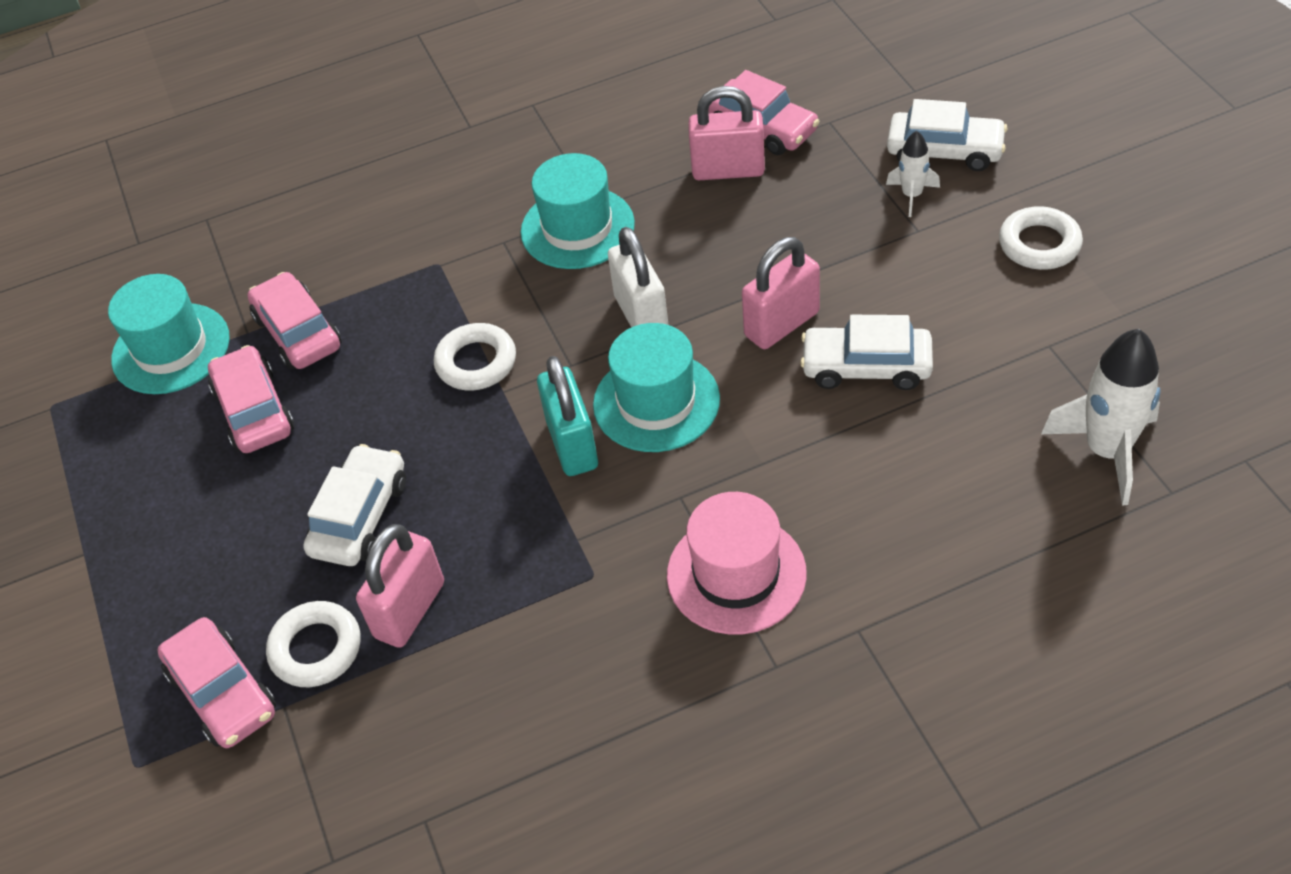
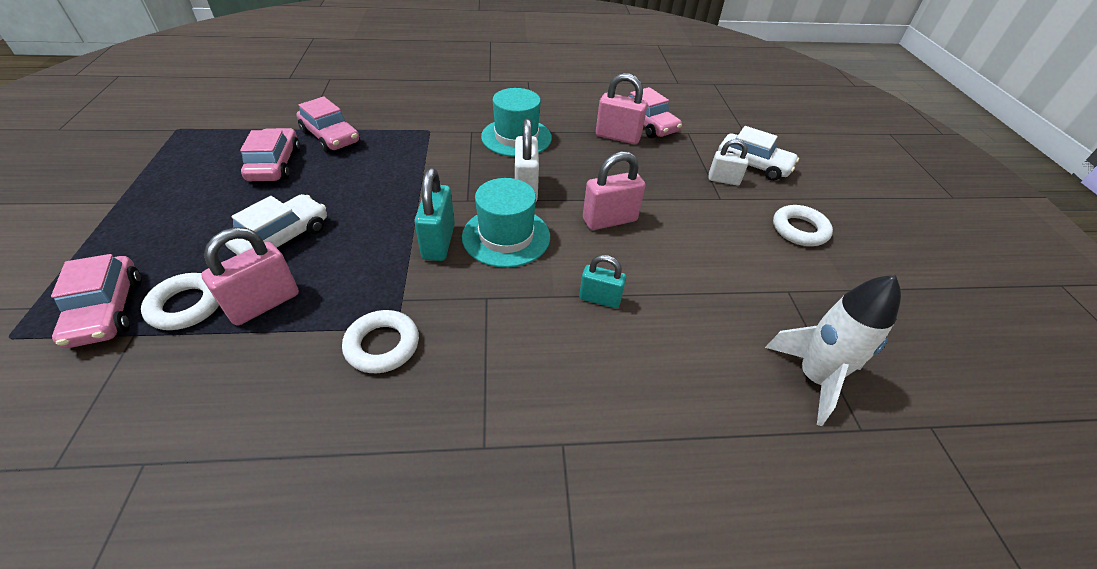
camera: 10 degrees right, 5 degrees down
turquoise hat [108,274,230,394] -> none
pink car [247,272,341,370] -> pink car turned 150 degrees clockwise [296,96,360,153]
white ring [434,323,516,390] -> white ring moved to [342,310,419,373]
pink hat [667,492,807,635] -> none
white car [800,315,933,390] -> none
white rocket [886,131,940,217] -> white padlock [709,139,749,185]
none -> turquoise padlock [579,255,626,308]

